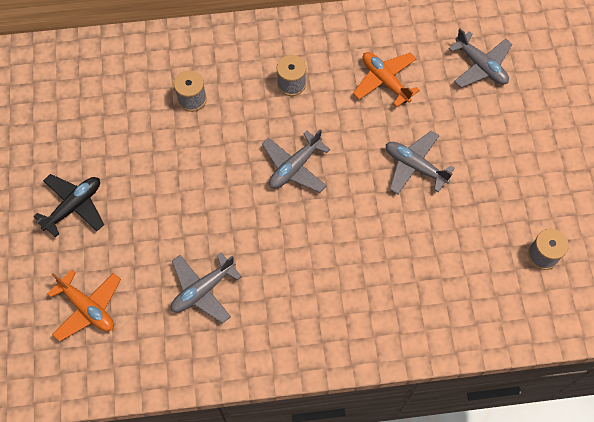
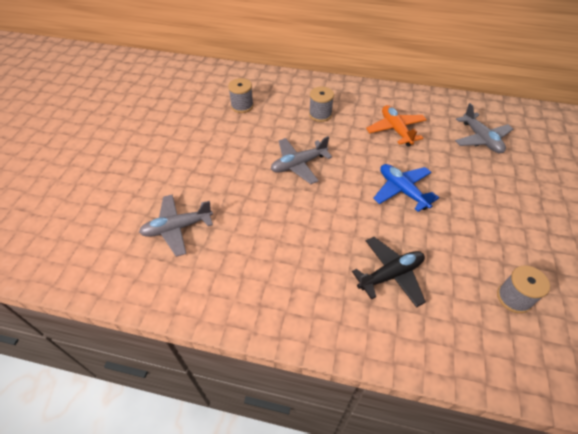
camera: 20 degrees right, 15 degrees down
black plane [34,174,104,237] -> black plane moved to [352,237,426,308]
orange plane [47,270,121,342] -> none
grey plane [386,131,455,194] -> blue plane [373,164,439,212]

